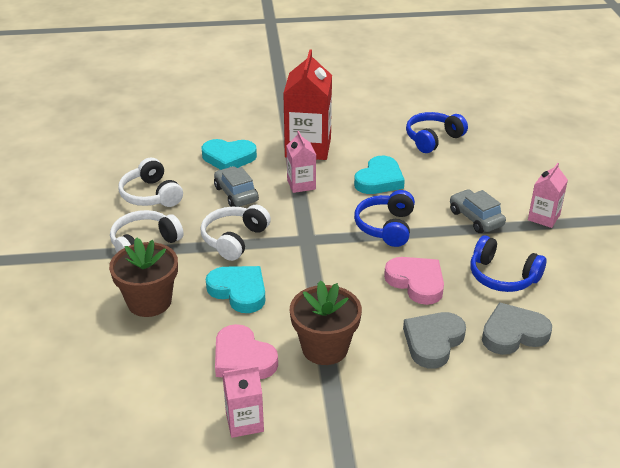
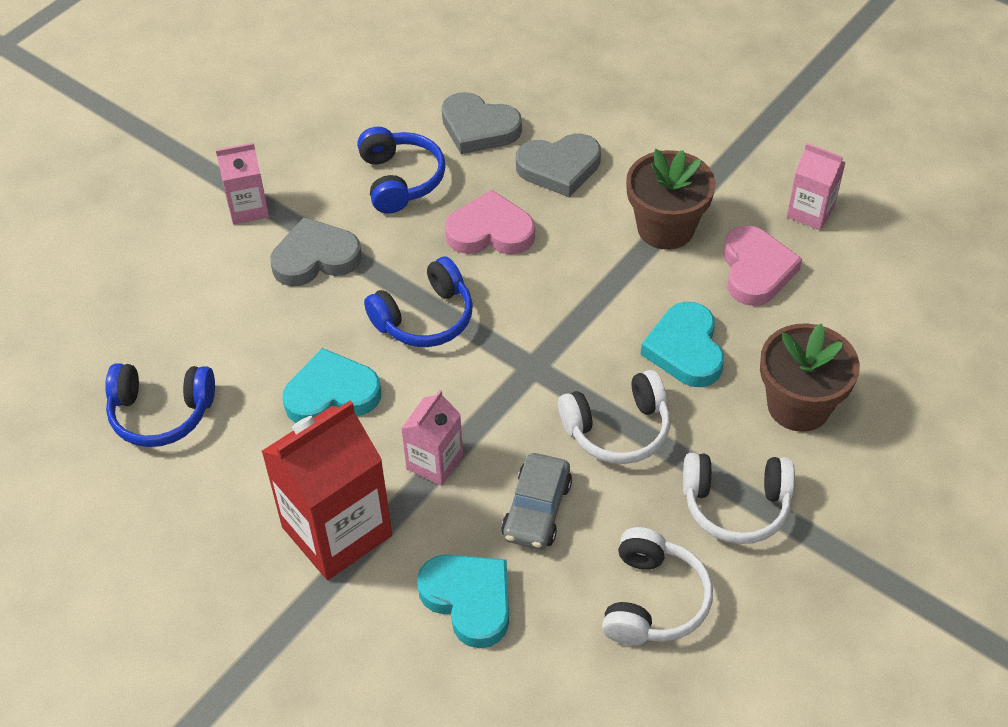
camera: 135 degrees left, 15 degrees up
pink heart [384,257,444,305] -> pink heart turned 90 degrees clockwise [445,190,535,255]
grey car [450,189,506,233] -> grey heart [270,217,362,286]

